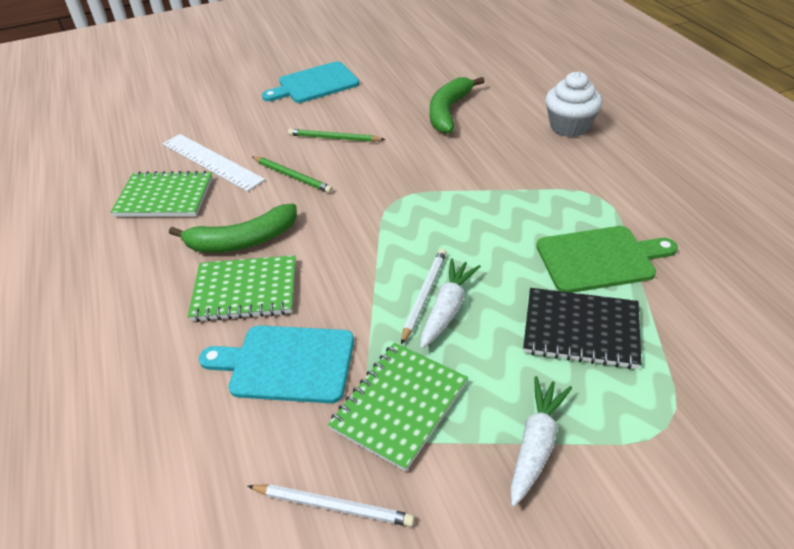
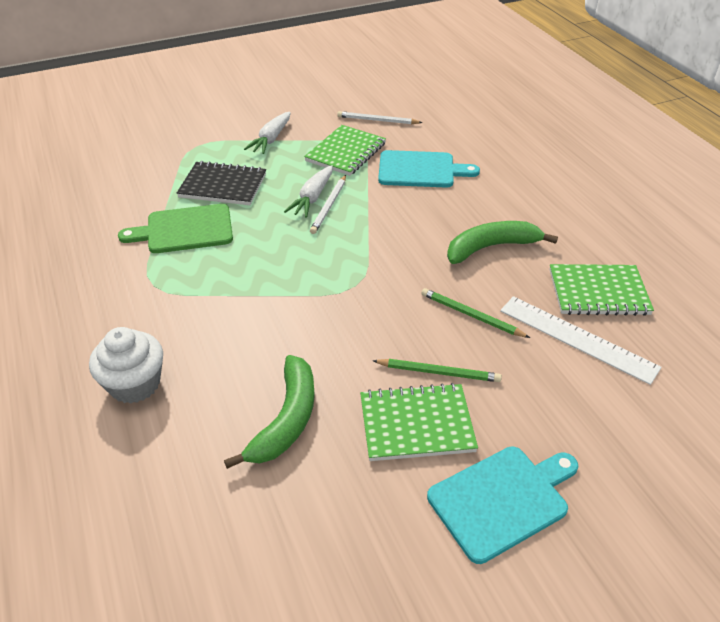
camera: 175 degrees right, 0 degrees up
green notebook [188,255,296,322] -> green notebook moved to [360,383,478,461]

